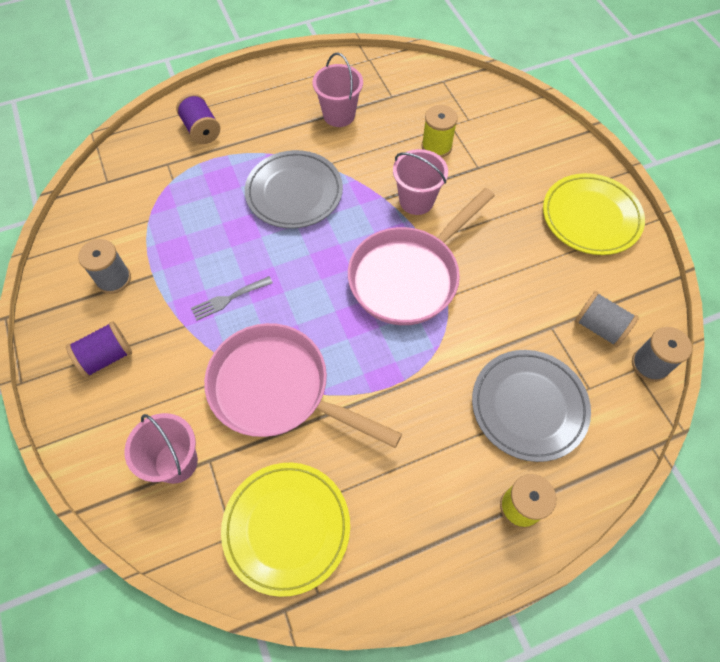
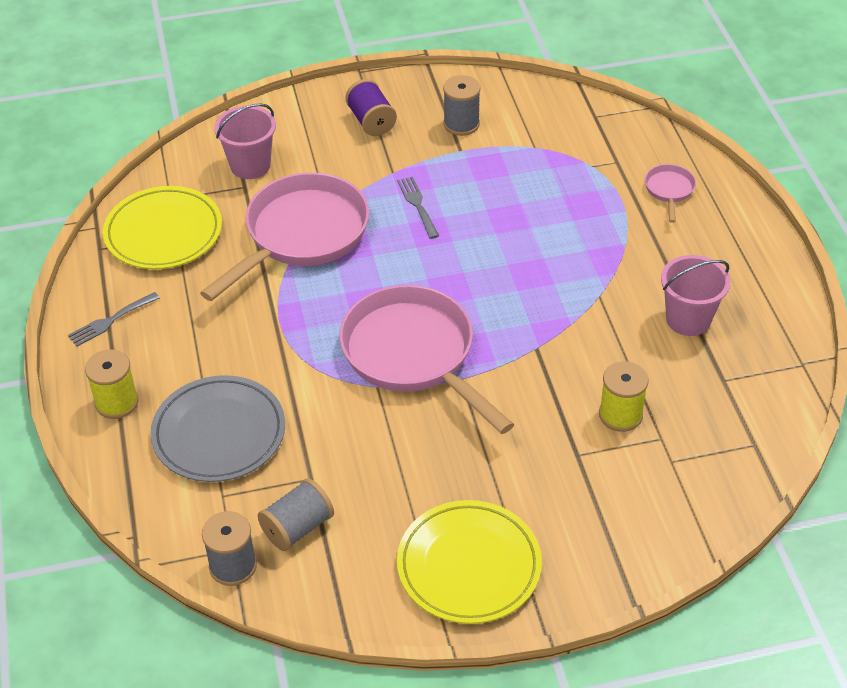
camera: 100 degrees right, 15 degrees down
purple spool [176,93,220,144] -> pink pan [645,164,696,223]
grey plate [245,150,343,228] -> none
pink bucket [393,149,448,215] -> none
none -> grey fork [68,292,160,347]

